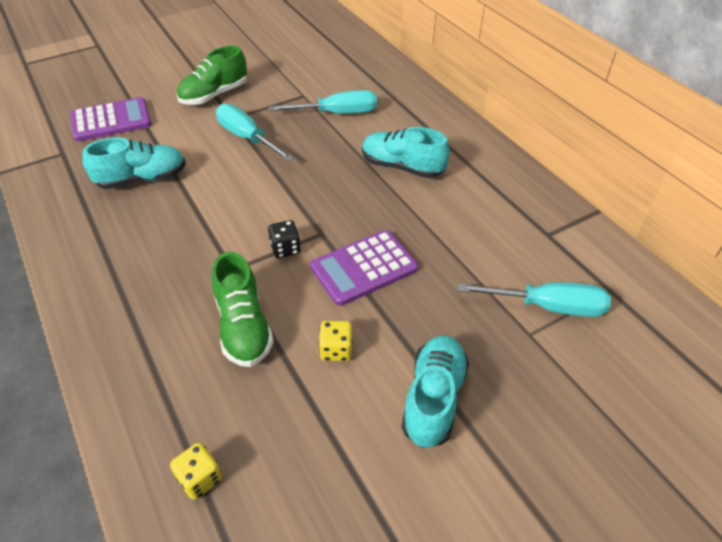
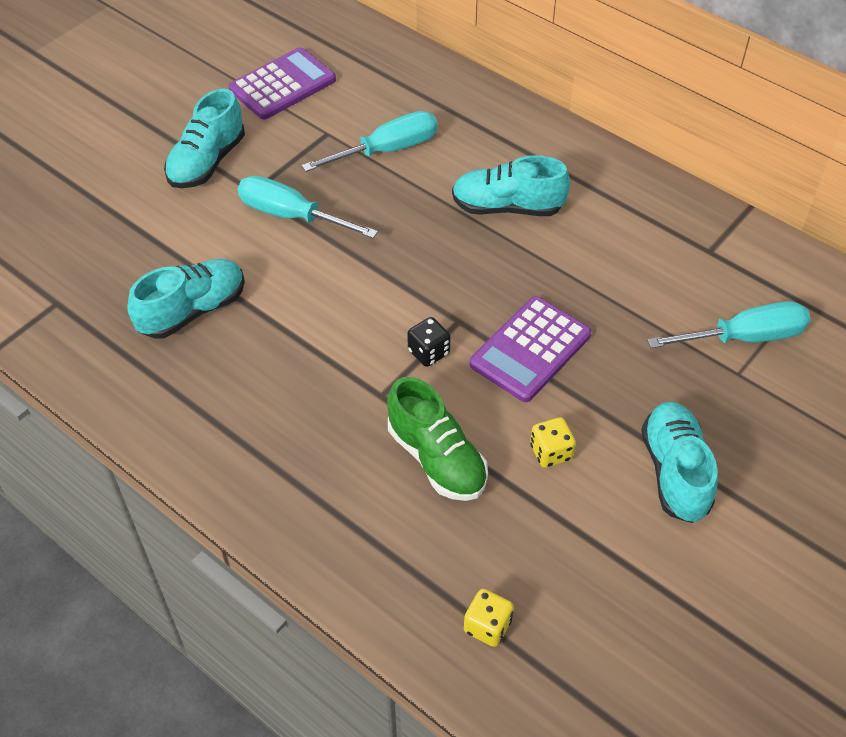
camera: 20 degrees left, 5 degrees up
purple calculator [70,97,151,142] -> purple calculator moved to [229,47,336,119]
green shoe [176,46,247,105] -> turquoise shoe [164,88,245,188]

